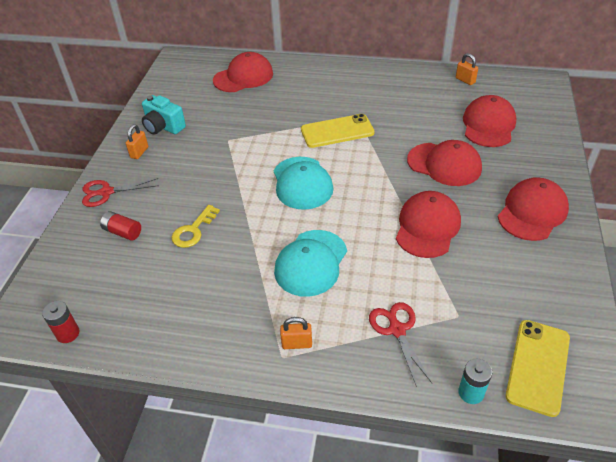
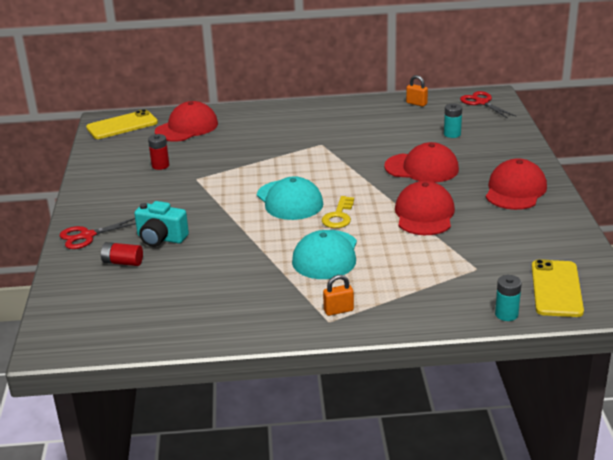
camera: 15 degrees left, 15 degrees down
red battery [42,301,80,343] -> red battery moved to [148,134,169,170]
orange padlock [126,124,148,159] -> none
turquoise camera [142,95,186,135] -> turquoise camera moved to [134,201,189,247]
yellow key [171,205,220,248] -> yellow key moved to [322,196,354,228]
yellow phone [301,114,375,148] -> yellow phone moved to [86,109,158,139]
red scissors [369,302,432,387] -> red scissors moved to [460,91,515,119]
red cap [463,95,517,147] -> turquoise battery [444,103,462,138]

